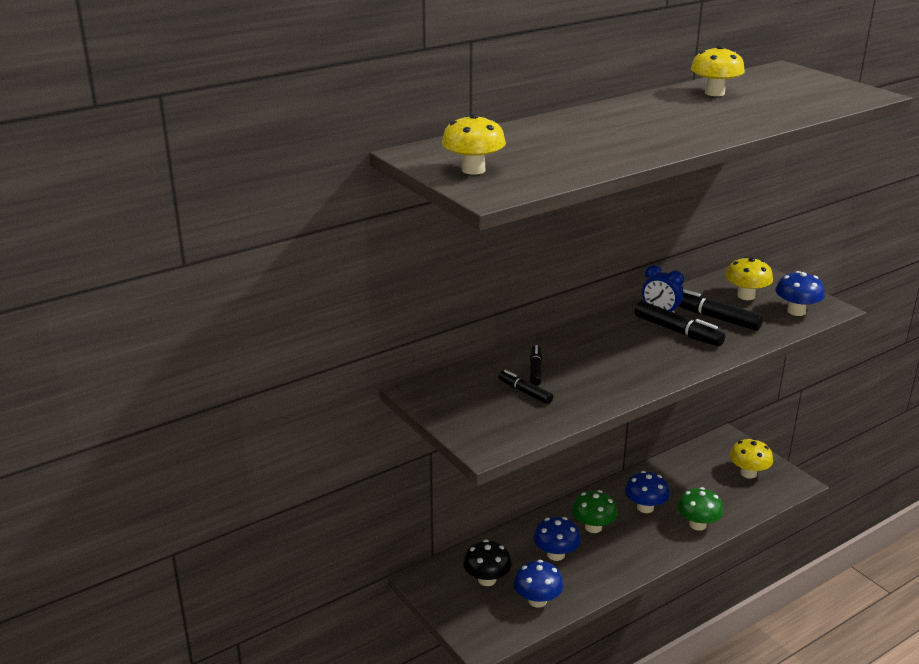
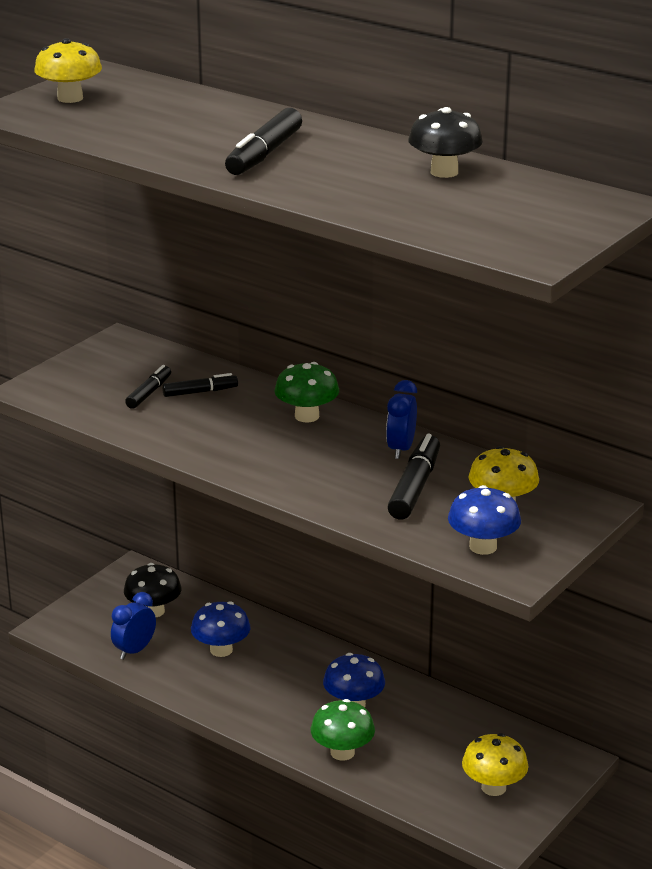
camera: 70 degrees right, 0 degrees up
blue mushroom [514,560,564,608] -> blue clock [111,592,156,660]
green mushroom [572,490,618,533] -> green mushroom moved to [275,362,339,423]
black marker [635,301,725,346] -> black marker moved to [225,108,302,175]
yellow mushroom [691,45,745,96] -> black mushroom [408,107,483,178]

